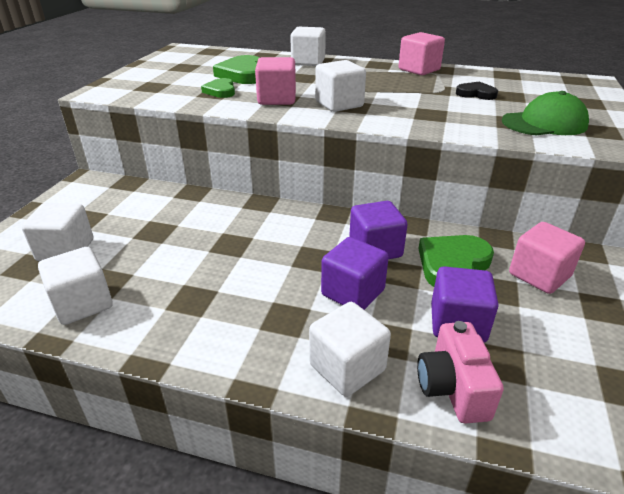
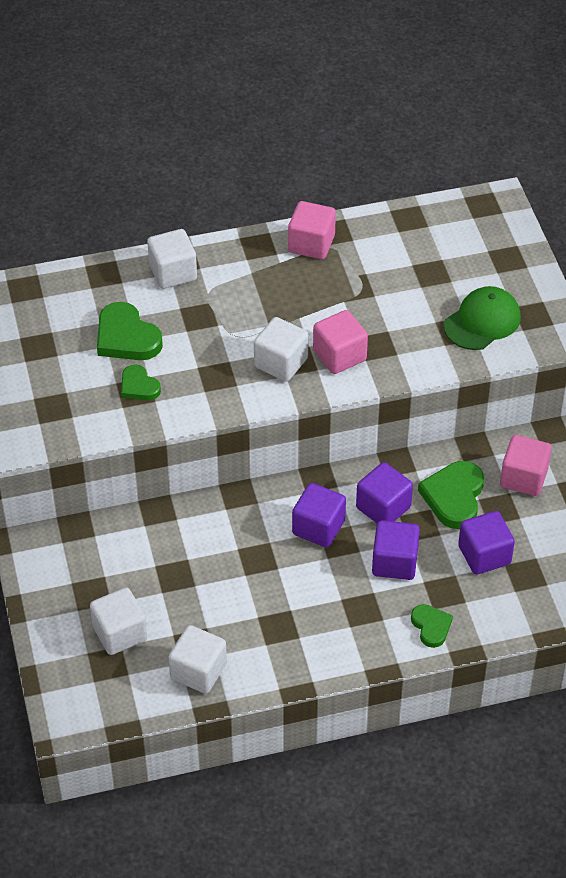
camera: 30 degrees left, 15 degrees up
pink cube [255,57,296,105] -> pink cube moved to [313,310,368,374]
white cube [309,302,391,397] -> green heart [411,604,453,648]
pink camera [417,321,504,424] -> none
black heart [456,81,498,100] -> none
none -> purple cube [292,483,346,547]

